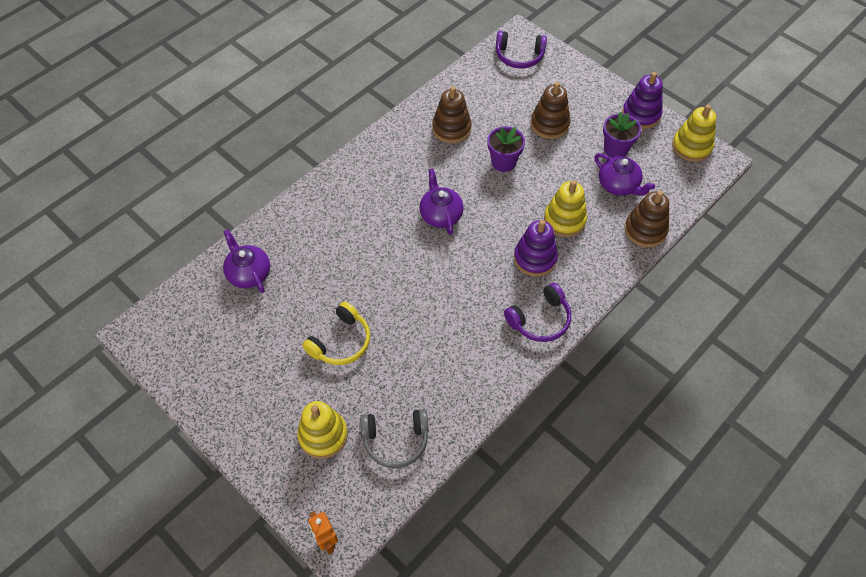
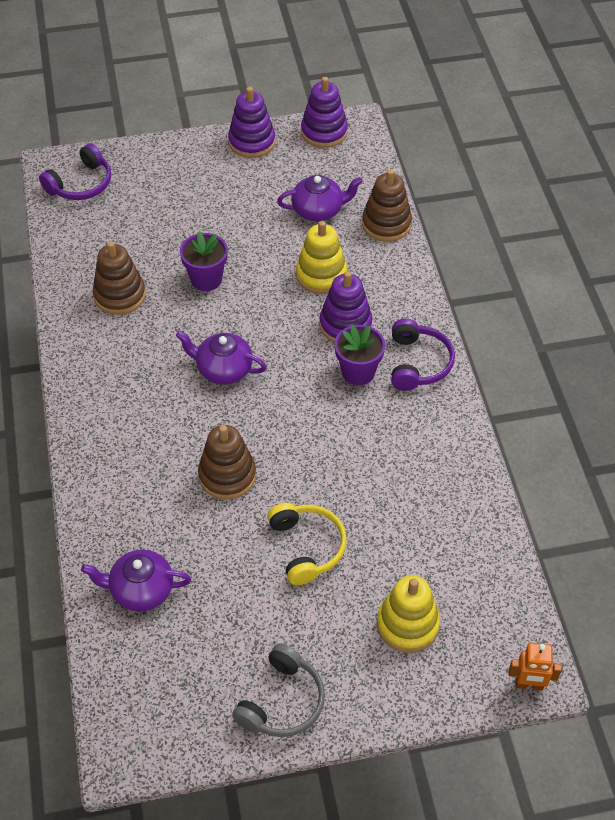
camera: 55 degrees left, 5 degrees down
grey headphones [360,409,429,468] -> grey headphones moved to [232,643,325,737]
brown stacking toy [531,82,570,139] -> brown stacking toy moved to [198,425,256,500]
purple flower pot [603,112,641,158] -> purple flower pot moved to [334,325,385,385]
yellow stacking toy [672,105,716,162] -> purple stacking toy [301,77,348,148]

